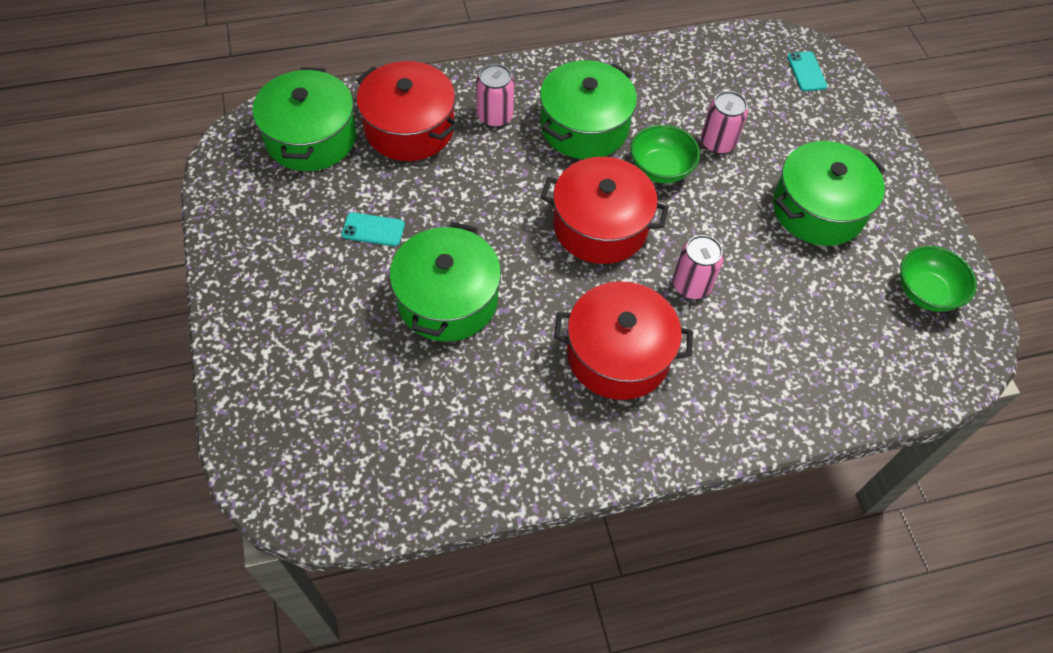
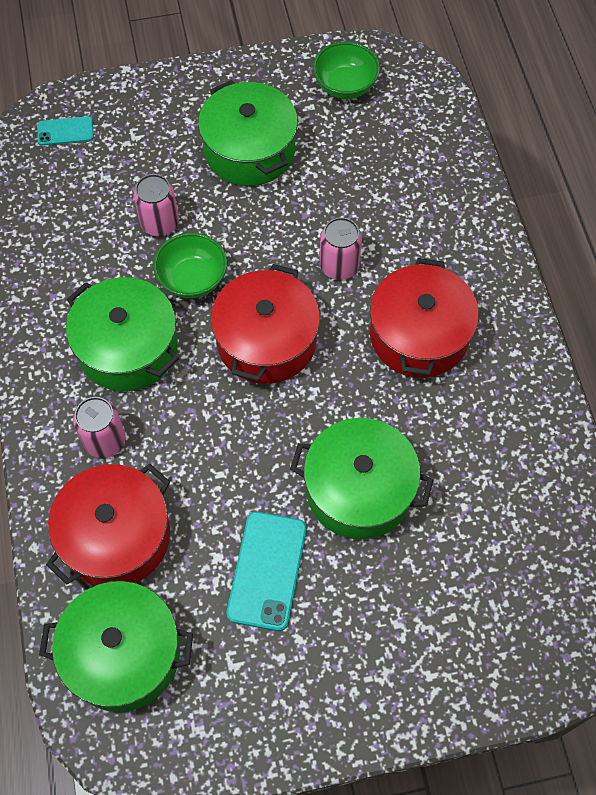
camera: 85 degrees left, 5 degrees up
turquoise phone [342,212,405,246] -> turquoise phone [227,512,306,631], size x1.72

